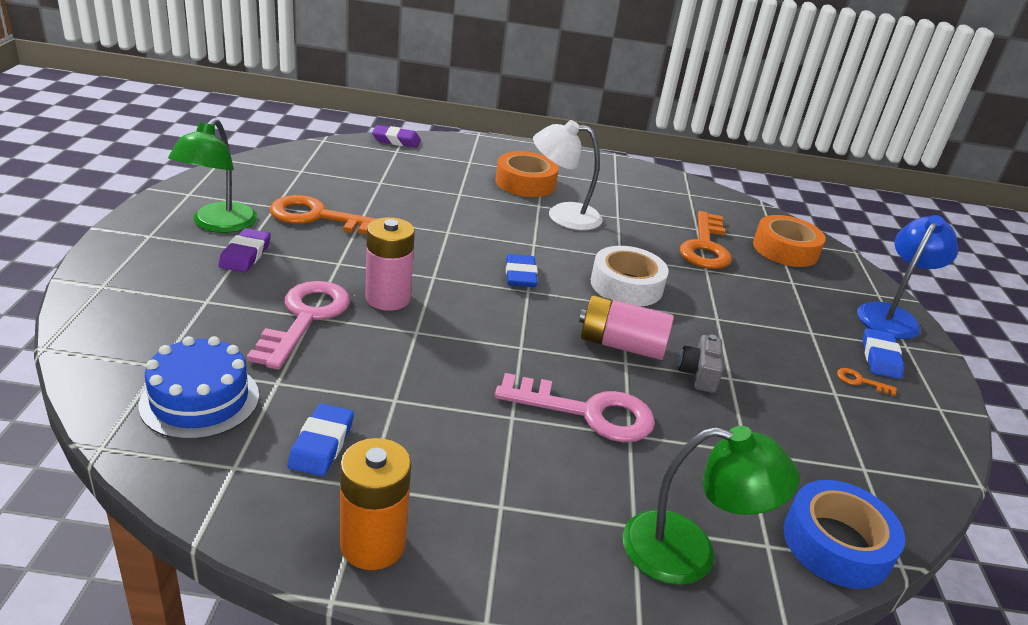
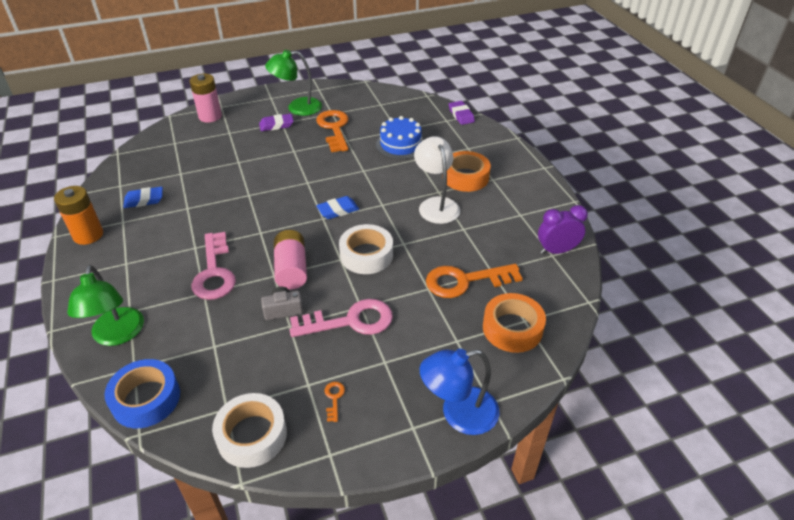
camera: 70 degrees right, 10 degrees up
blue cake [138,336,259,440] -> blue cake moved to [376,116,424,159]
pink key [247,281,350,370] -> pink key moved to [290,299,393,337]
pink battery [365,217,415,311] -> pink battery moved to [189,74,222,123]
blue lamp [857,215,958,339] -> blue lamp turned 150 degrees clockwise [420,349,499,435]
blue eraser [863,328,904,379] -> none
none -> white tape [212,393,287,468]
none -> purple clock [538,205,588,254]

